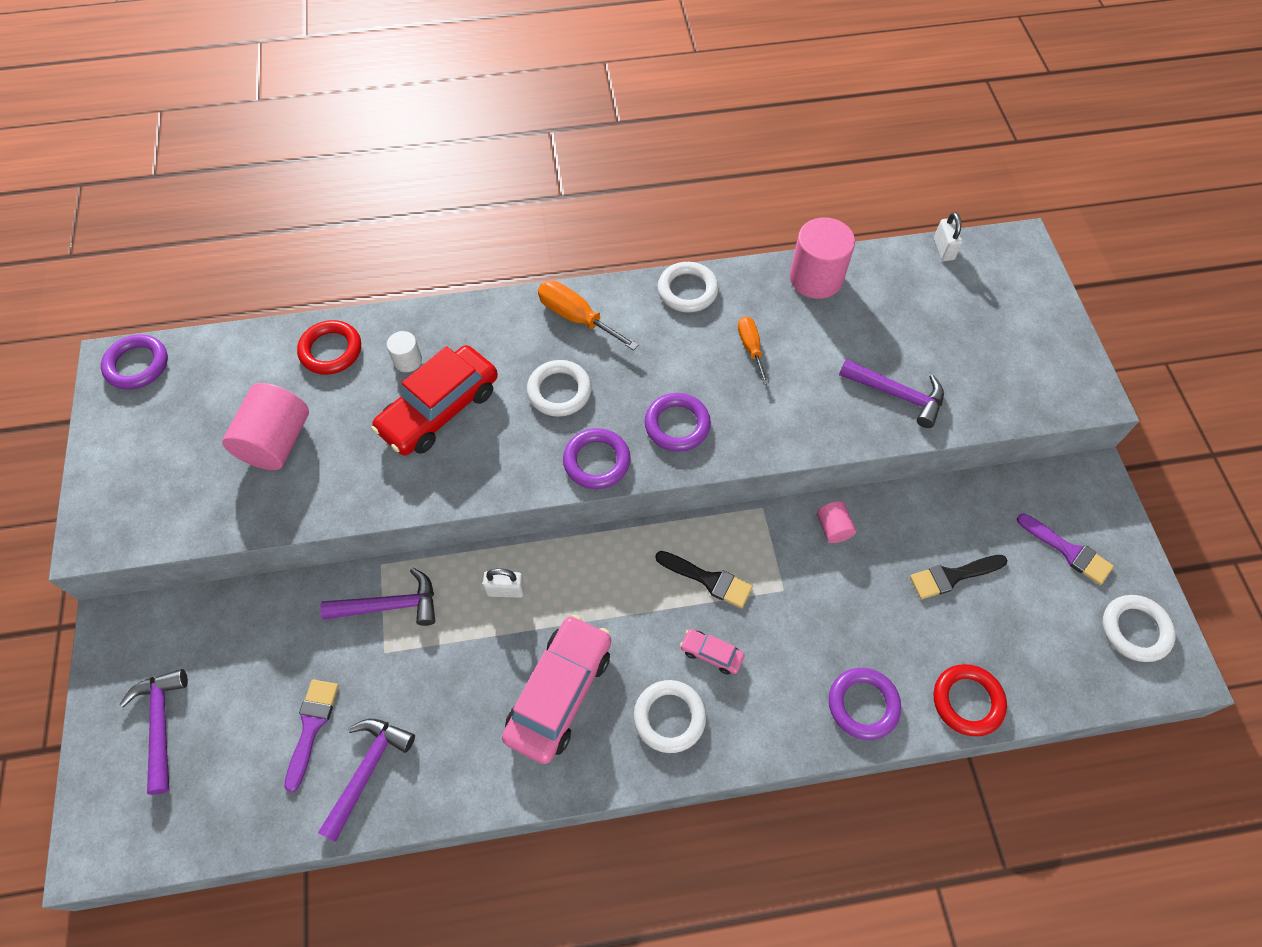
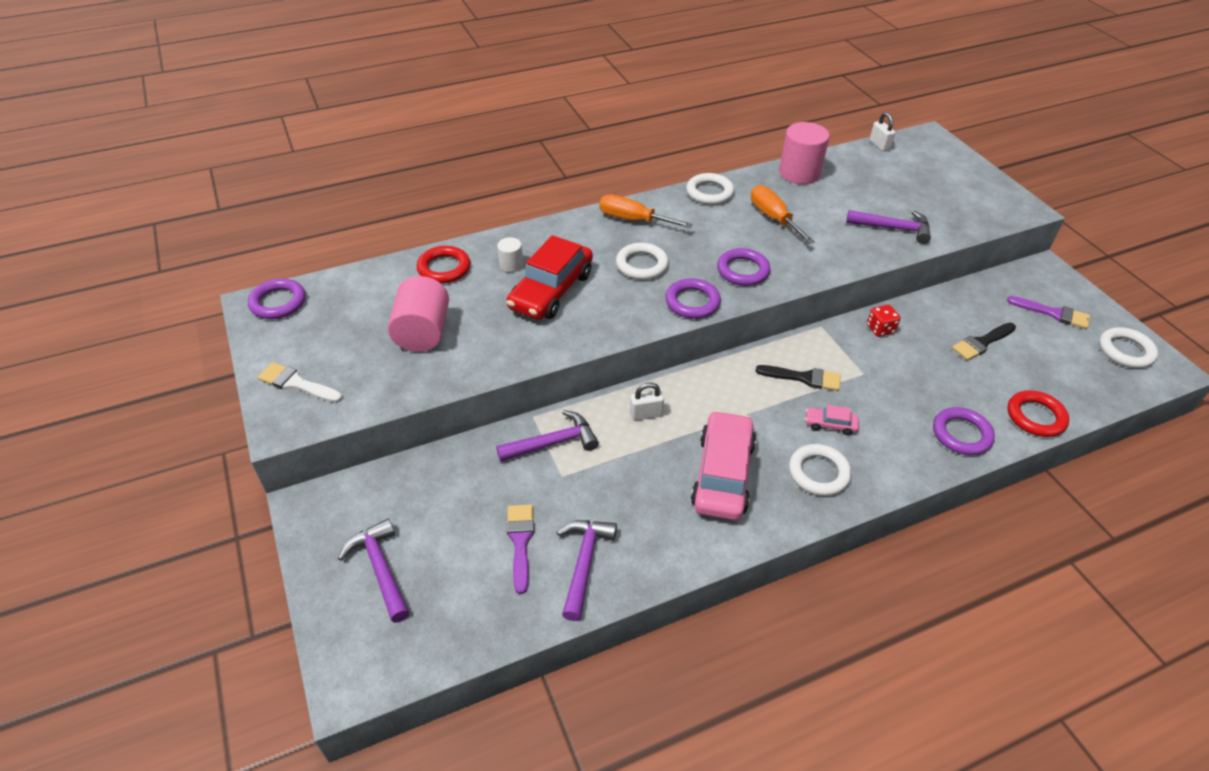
camera: 15 degrees left, 15 degrees down
orange screwdriver [738,316,769,385] -> orange screwdriver [751,185,815,244], size x1.52
pink cylinder [817,501,856,543] -> red dice [867,305,900,337]
none -> white brush [258,362,342,403]

